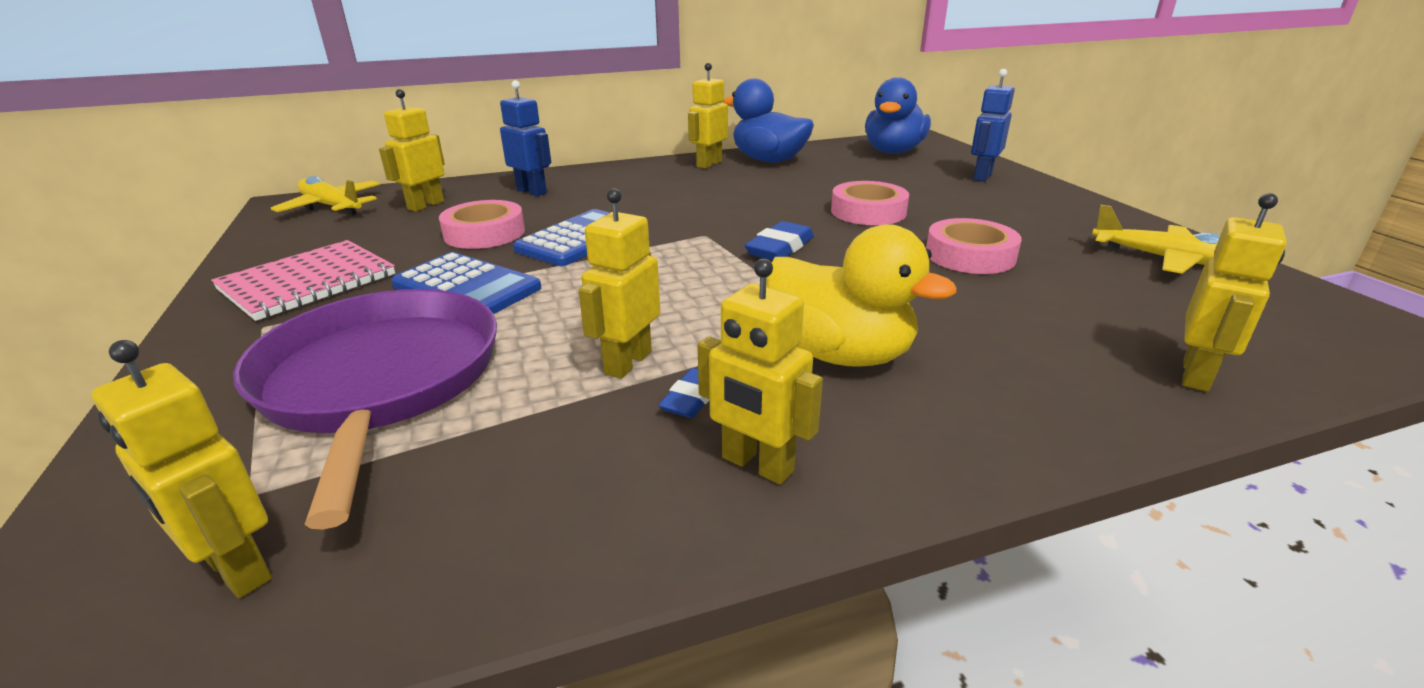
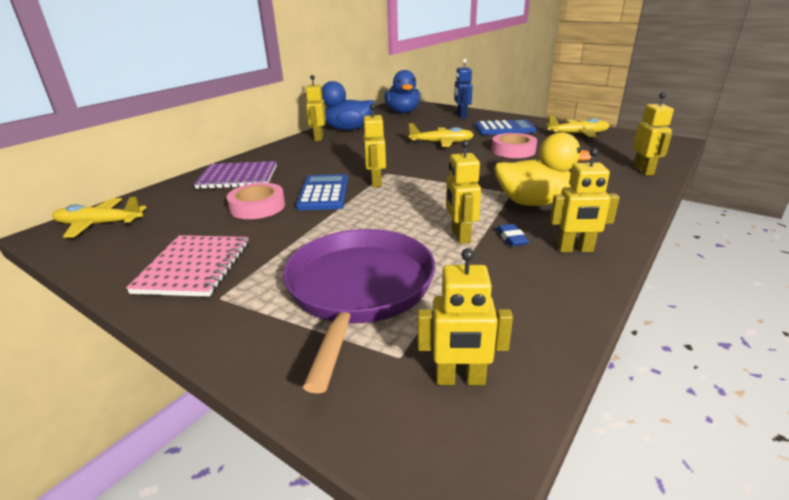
camera: 35 degrees left, 0 degrees up
purple pan [233,289,497,530] -> purple pan turned 60 degrees clockwise [283,229,436,393]
yellow robot [379,89,445,212] -> yellow robot moved to [362,104,386,187]
blue calculator [391,252,541,314] -> blue calculator moved to [475,120,536,135]
blue robot [500,80,551,196] -> purple notebook [194,161,277,189]
blue eraser [745,221,814,260] -> none
pink tape [831,181,909,225] -> yellow plane [409,123,474,147]

